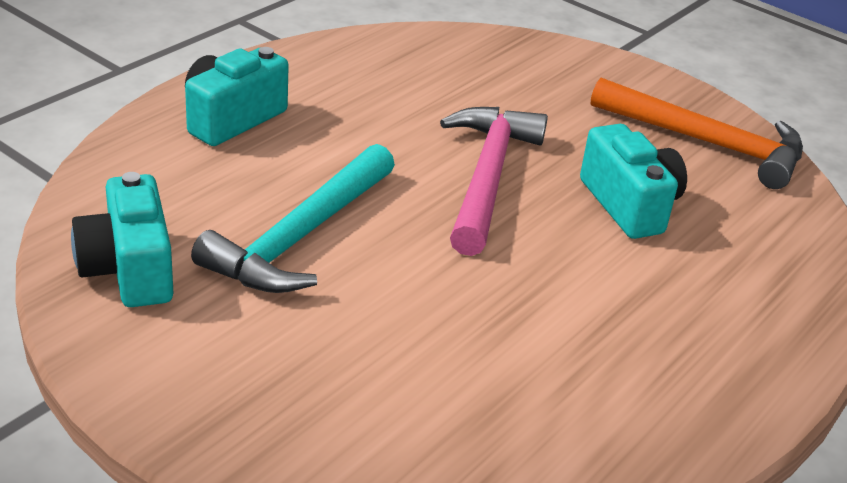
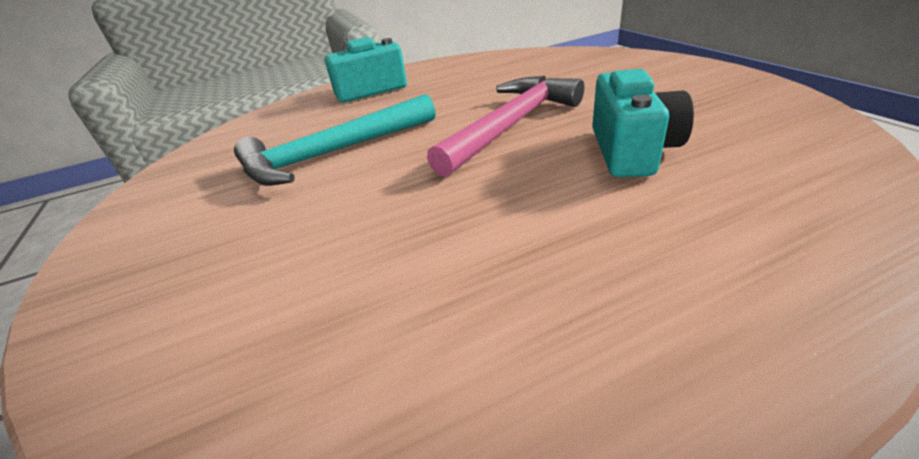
camera: 35 degrees right, 0 degrees up
turquoise camera [71,172,173,307] -> none
orange hammer [590,78,803,189] -> none

